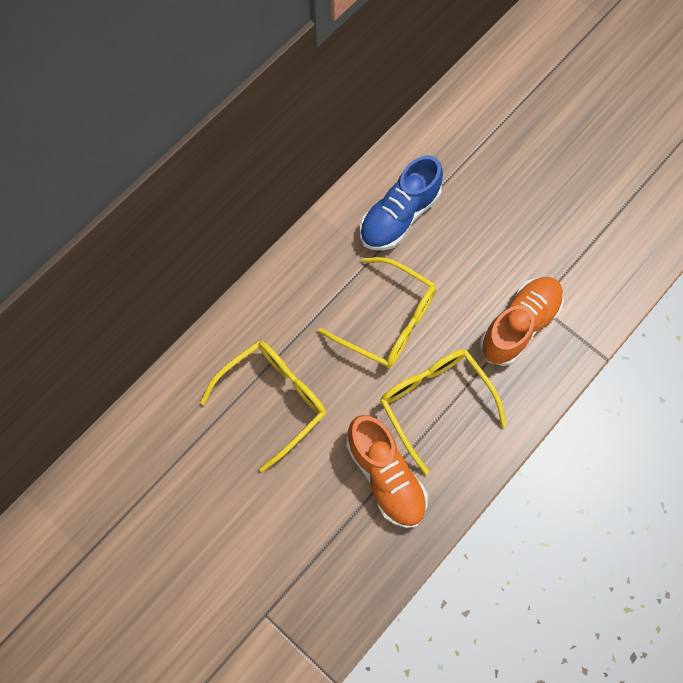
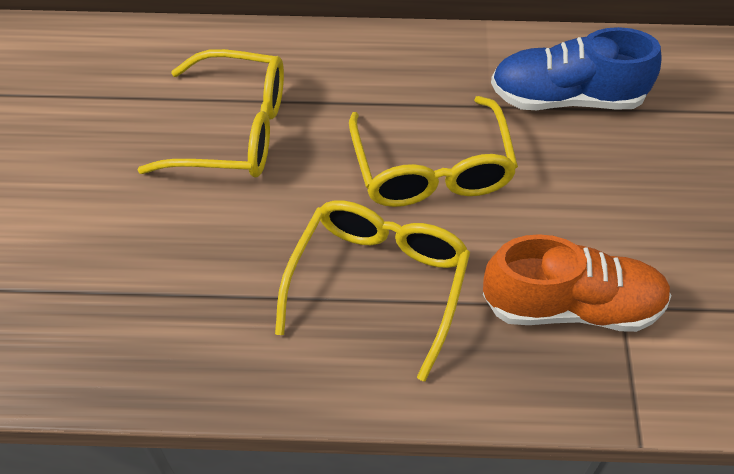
camera: 50 degrees right, 15 degrees down
orange shoe [346,415,428,528] -> none

